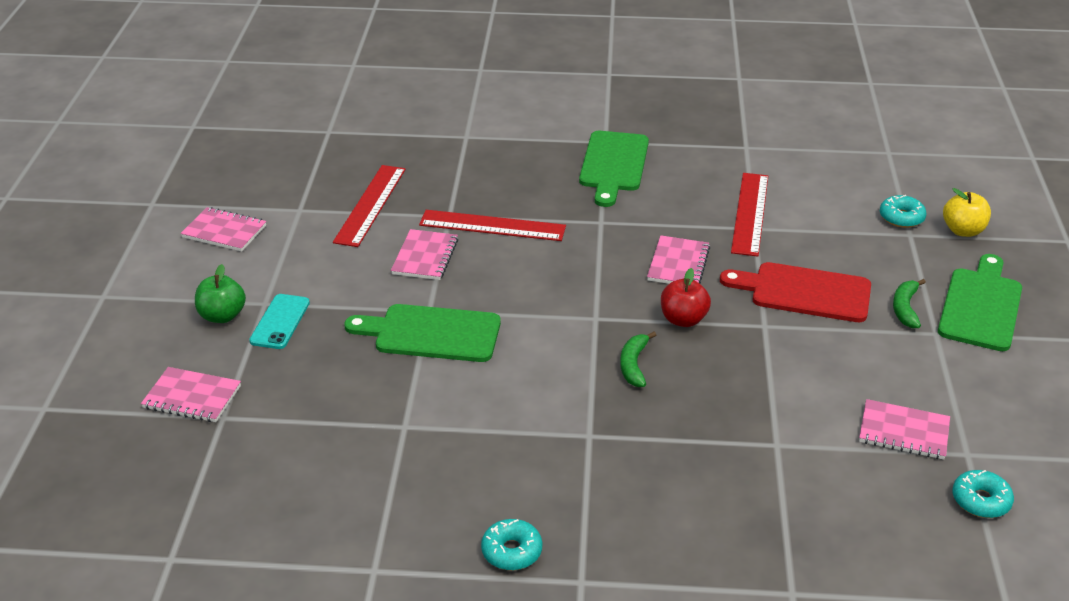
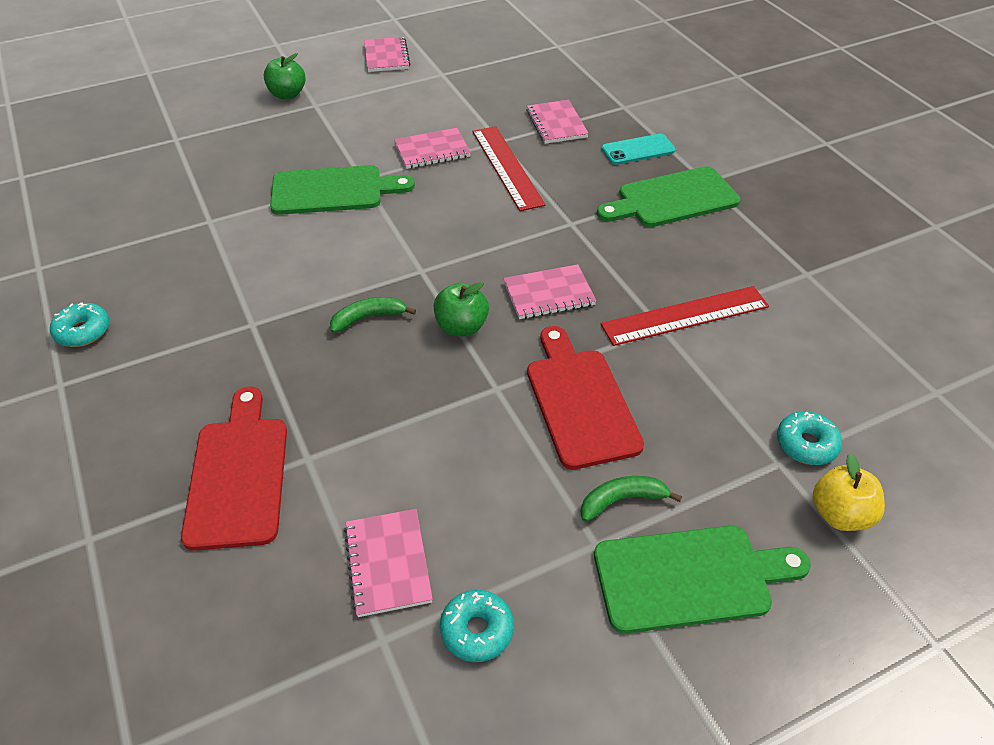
camera: 60 degrees right, 10 degrees up
pink notebook [141,367,241,422] -> pink notebook moved to [526,100,589,144]
turquoise phone [249,294,310,349] -> turquoise phone moved to [602,134,675,165]
red ruler [333,165,406,247] -> none
green cutting board [344,304,501,362] -> green cutting board turned 105 degrees clockwise [270,165,415,215]
red apple [661,268,711,327] -> green apple [434,282,489,336]
turquoise donut [952,470,1014,518] -> turquoise donut moved to [440,590,514,662]
none -> red cutting board [181,386,287,551]

